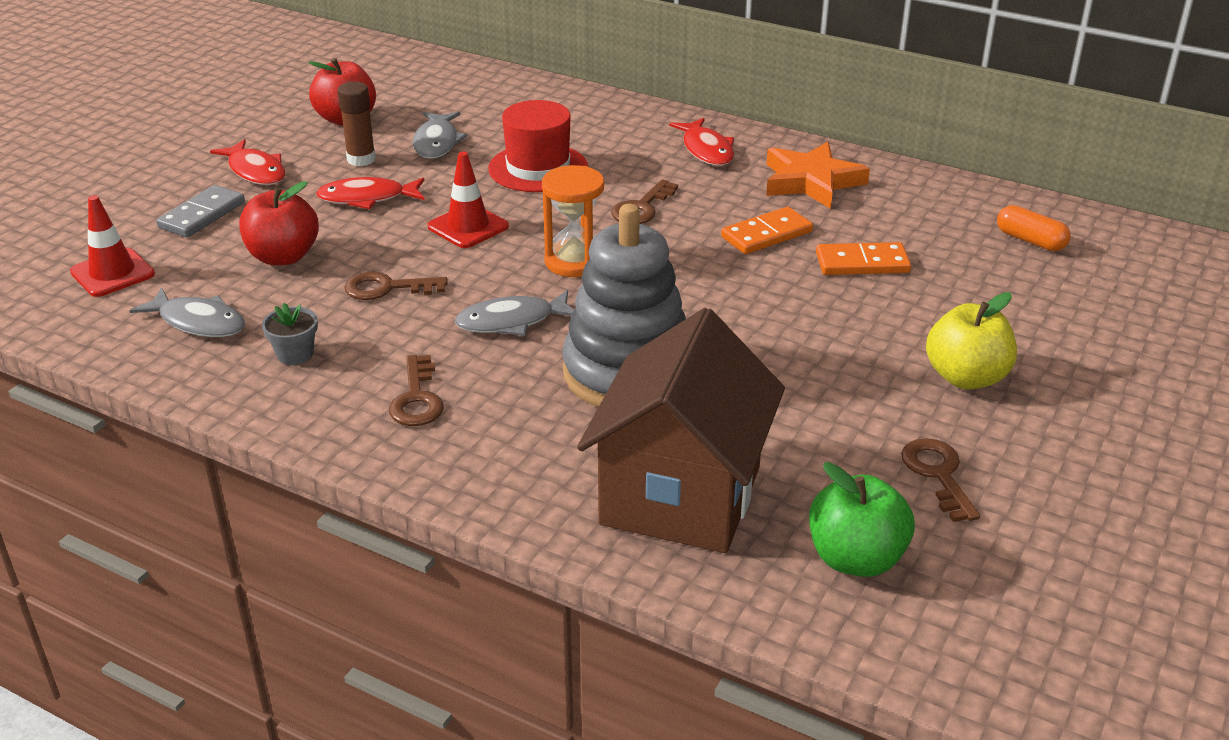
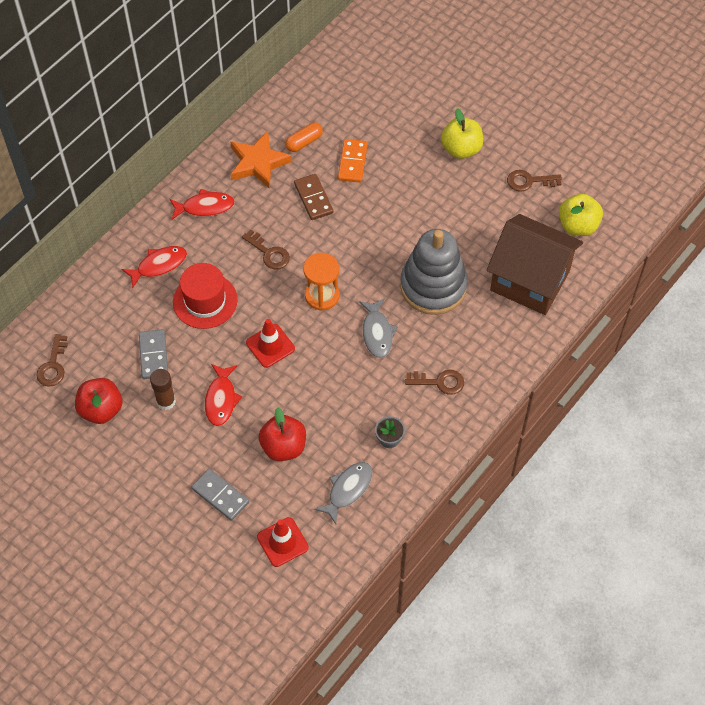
camera: 80 degrees left, 25 degrees up
red fish [210,139,285,185] -> red fish moved to [122,246,187,288]
brown key [344,272,448,300] -> brown key moved to [36,334,68,387]
grey fish [413,112,467,159] -> grey domino [139,329,168,379]
orange domino [721,207,813,254] -> brown domino [294,174,333,220]
green apple [809,462,915,577] -> yellow apple [559,194,603,236]
orange capsule [997,205,1071,251] -> orange capsule moved to [285,122,323,152]

